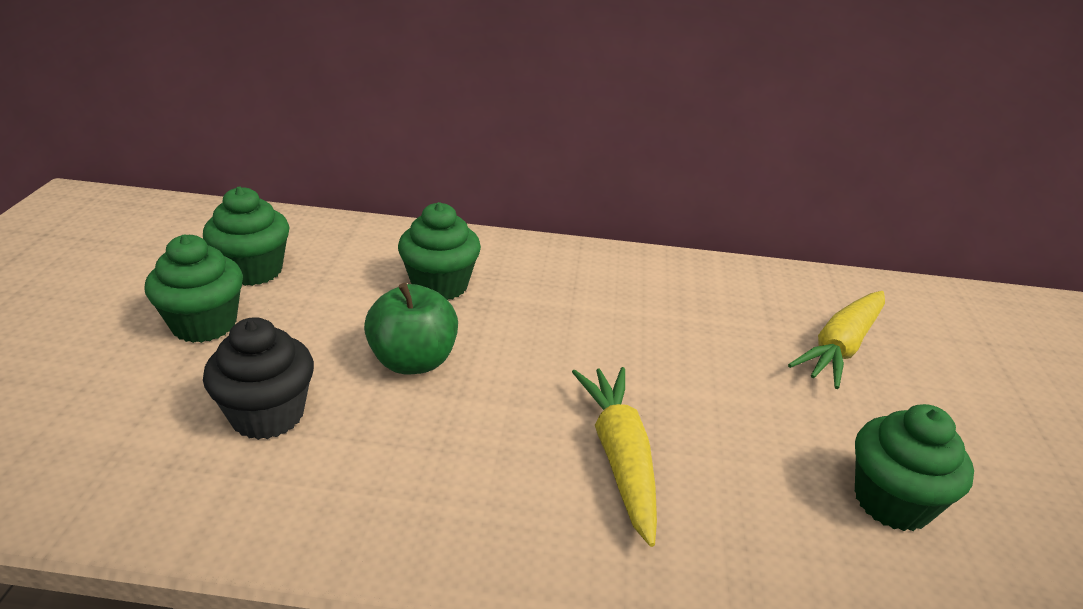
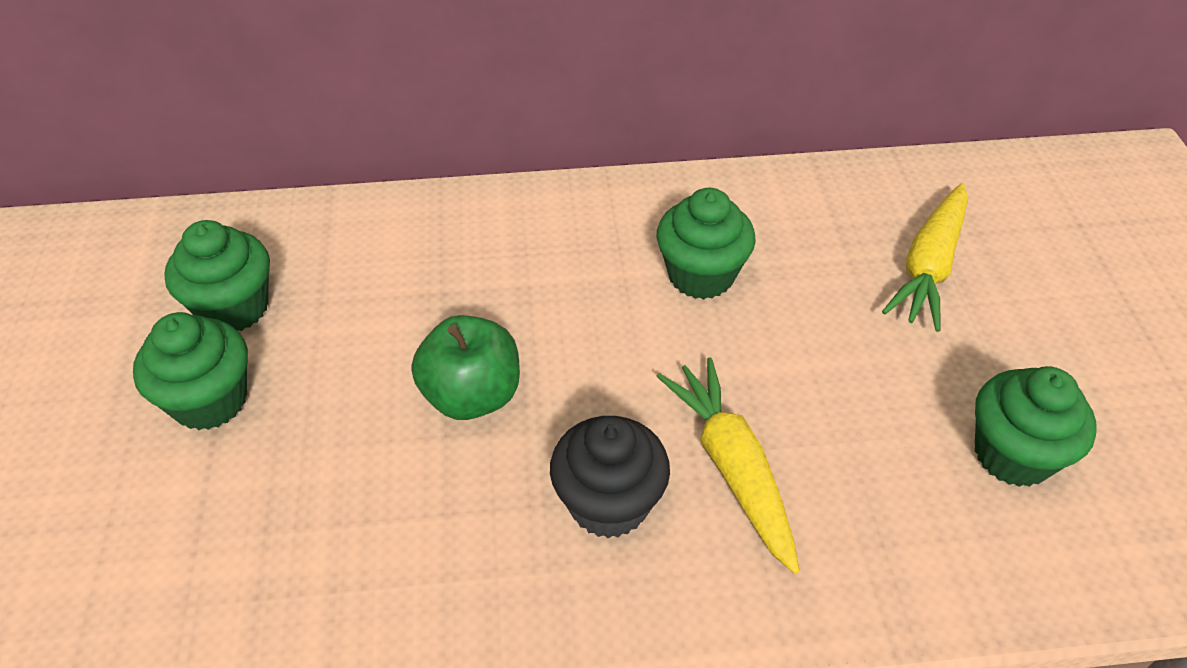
camera: 10 degrees left, 15 degrees up
black cupcake [203,317,314,440] -> black cupcake moved to [550,416,670,538]
green cupcake [398,202,481,300] -> green cupcake moved to [657,188,756,299]

